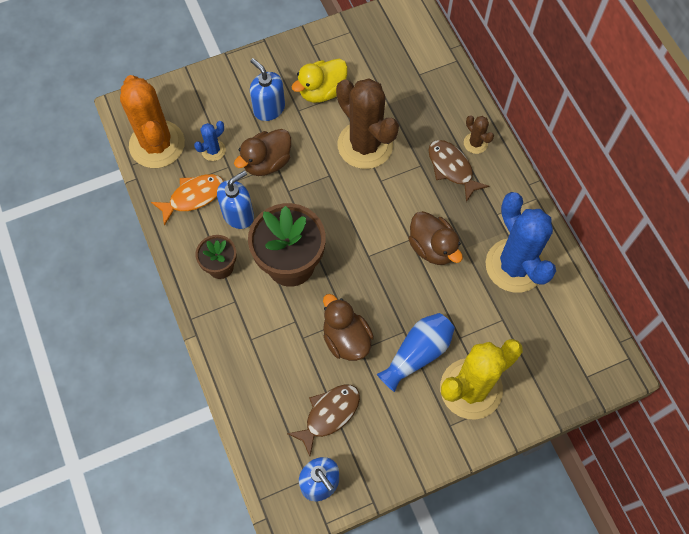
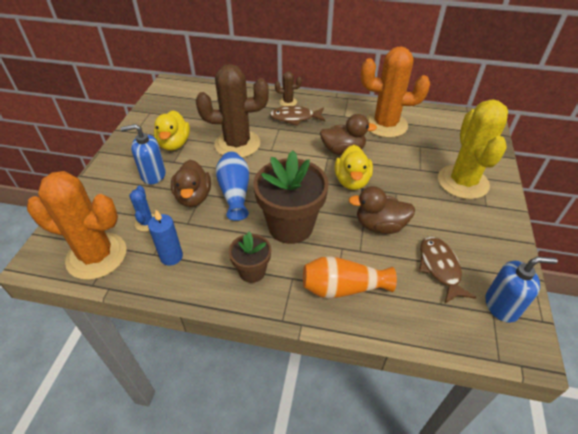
camera: 55 degrees left, 20 degrees down
orange fish [151,174,224,226] -> blue candle [148,210,183,266]
blue soap dispenser [217,171,254,229] -> none
blue vase [377,313,455,392] -> blue vase moved to [216,152,249,221]
blue cactus [486,192,556,293] -> orange cactus [361,46,430,138]
none -> orange vase [303,256,397,298]
none -> yellow duck [335,145,373,190]

